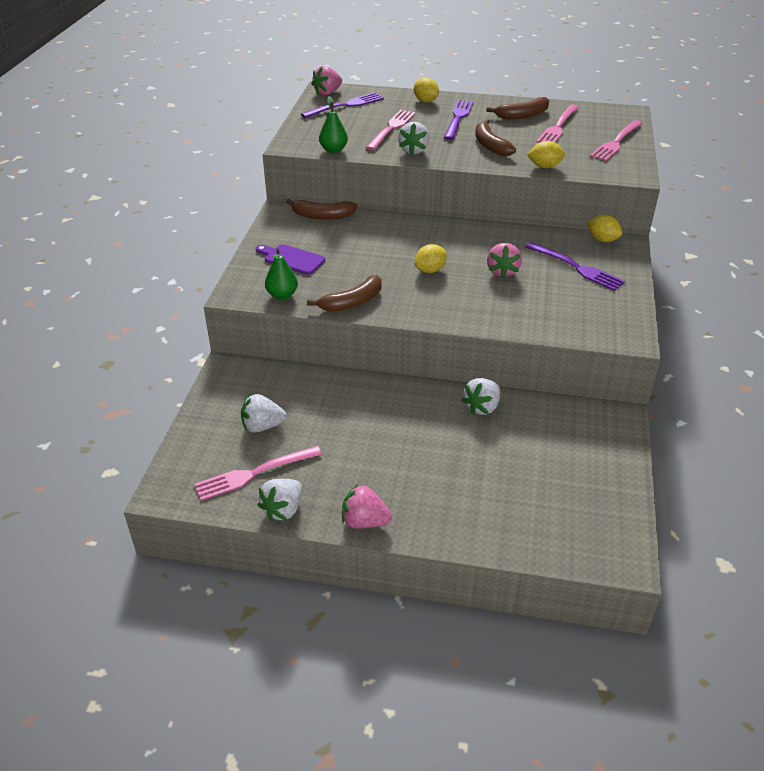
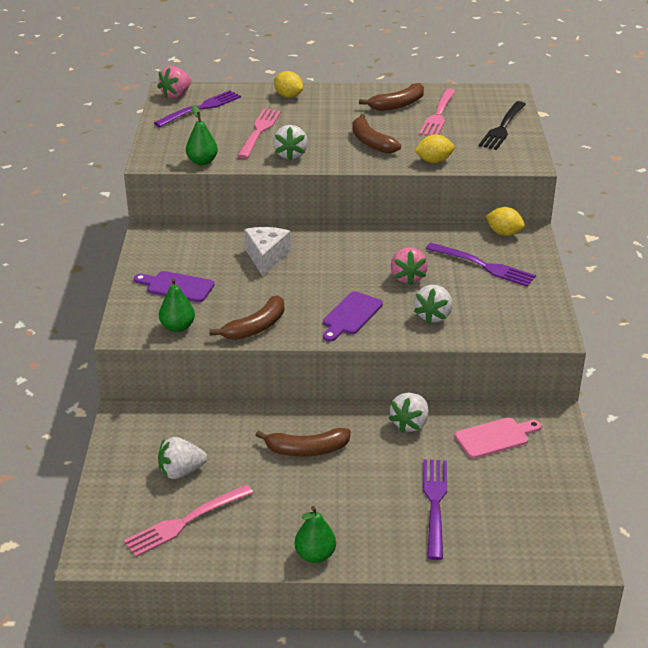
camera: 10 degrees left, 5 degrees down
white strawberry [258,479,302,521] -> white strawberry moved to [414,285,452,324]
brown banana [286,199,358,220] -> brown banana moved to [256,428,351,457]
pink strawberry [342,484,392,529] -> green pear [295,506,336,563]
yellow lemon [415,244,447,273] -> none
purple fork [444,100,474,140] -> purple fork moved to [423,459,447,560]
pink fork [590,120,643,161] -> black fork [479,101,526,150]
none -> white cheese [244,227,291,276]
none -> purple cutting board [323,291,383,342]
none -> pink cutting board [455,417,541,459]

